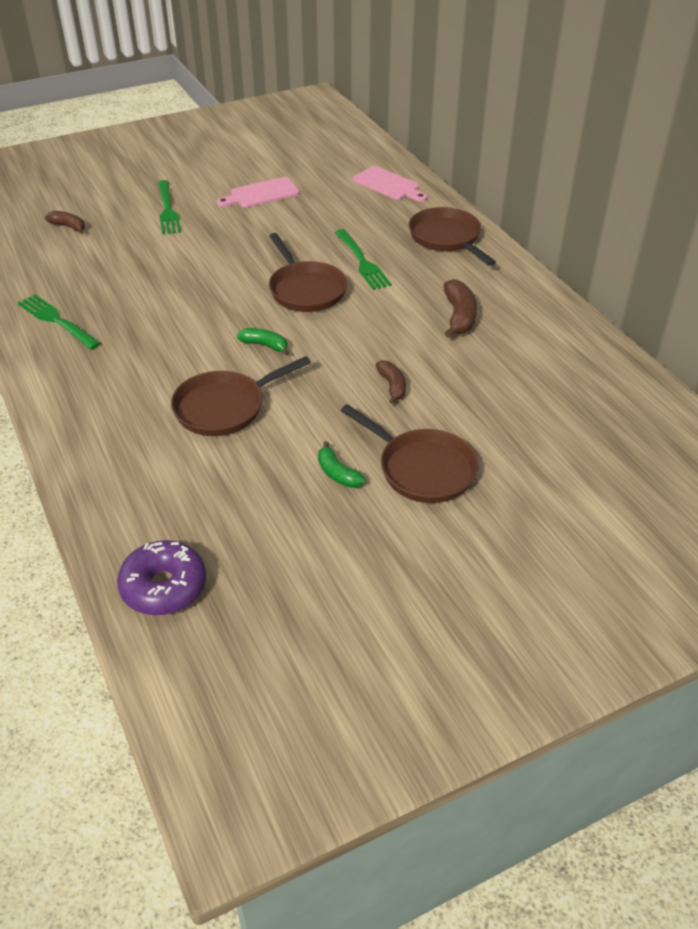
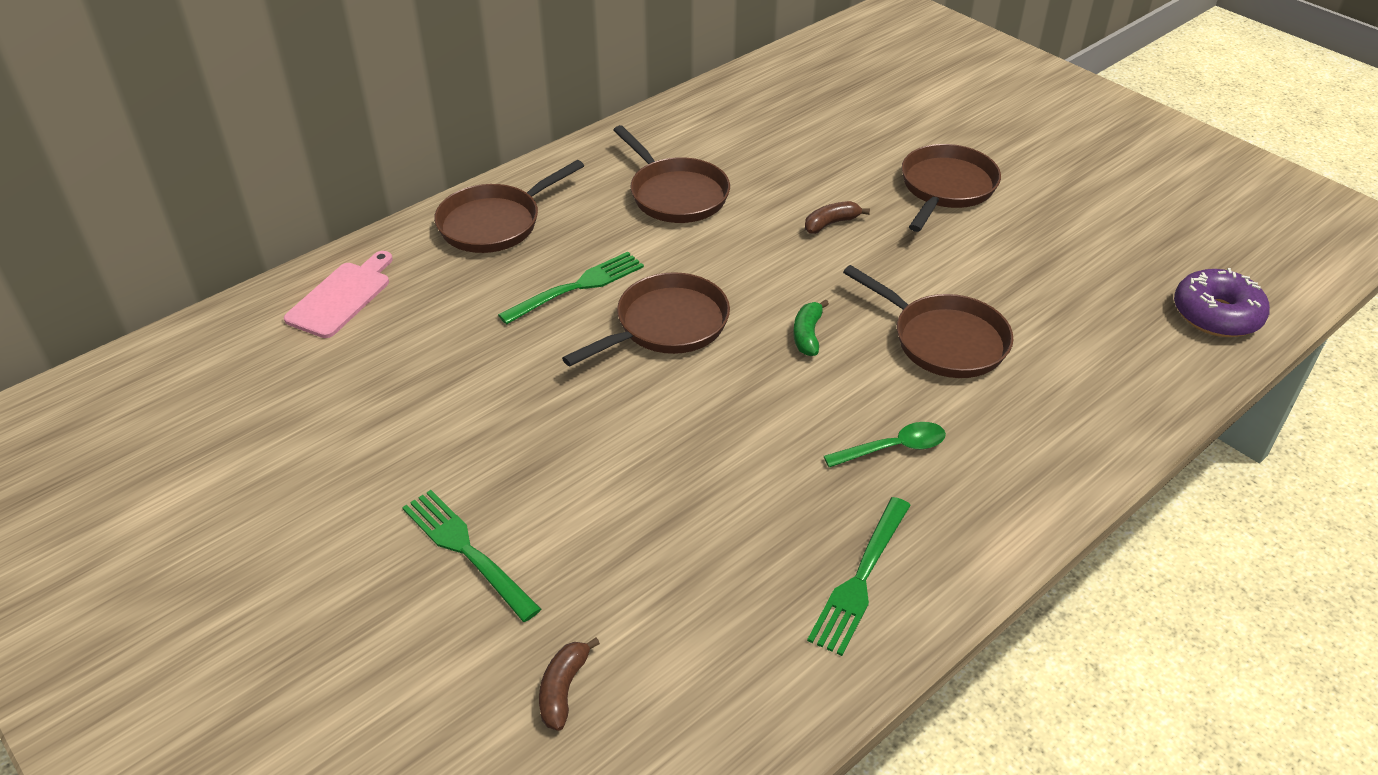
camera: 105 degrees left, 0 degrees up
green fork [158,180,181,235] -> green fork turned 105 degrees counterclockwise [402,490,541,622]
pink cutting board [216,177,300,208] -> none
green banana [318,441,366,488] -> none
brown banana [443,279,477,337] -> brown pan [613,125,730,223]
none -> green spoon [824,422,946,468]

